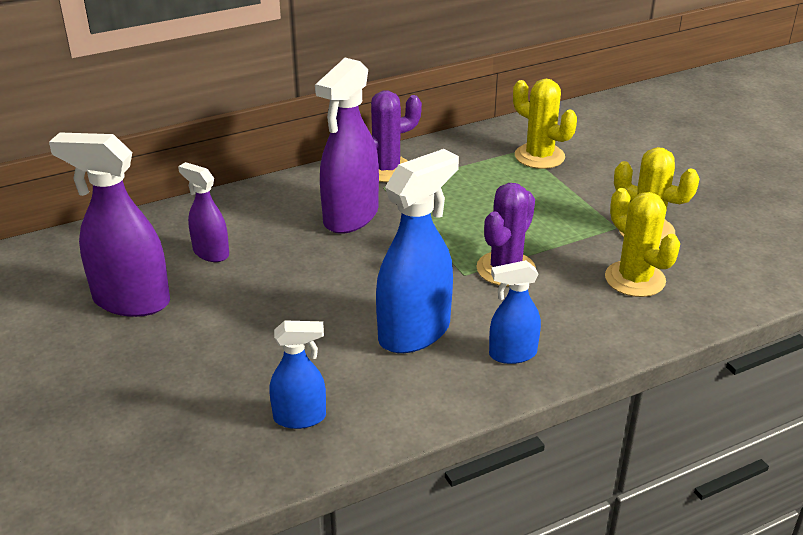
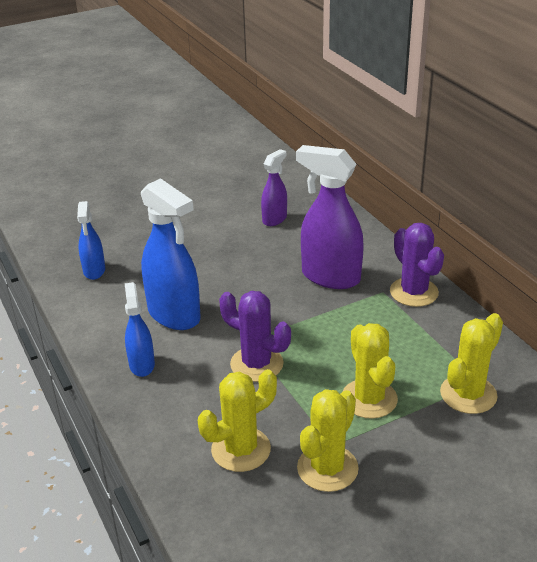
camera: 90 degrees right, 0 degrees up
purple spray bottle [49,133,170,317] -> none
none -> yellow cactus [342,323,398,419]

